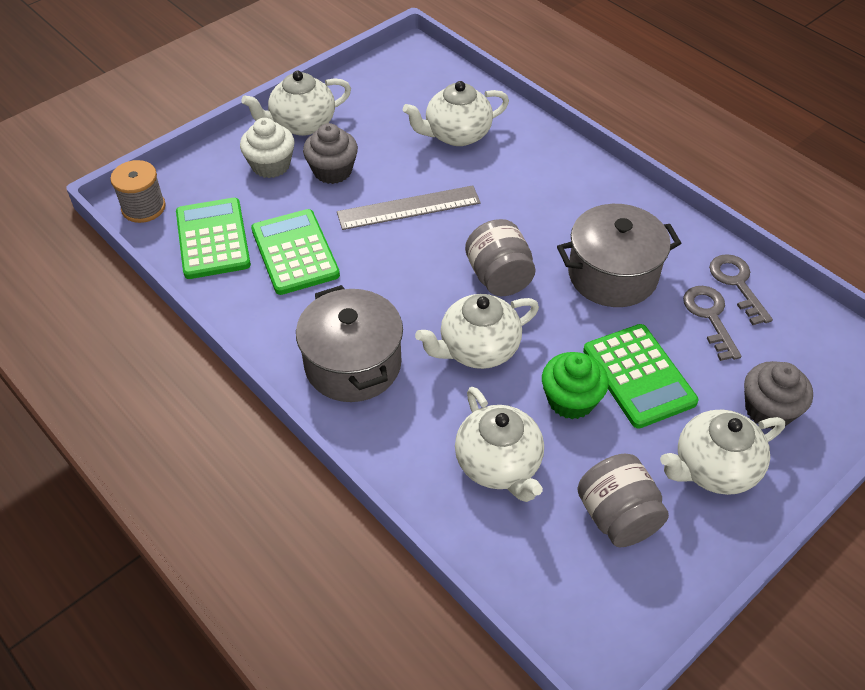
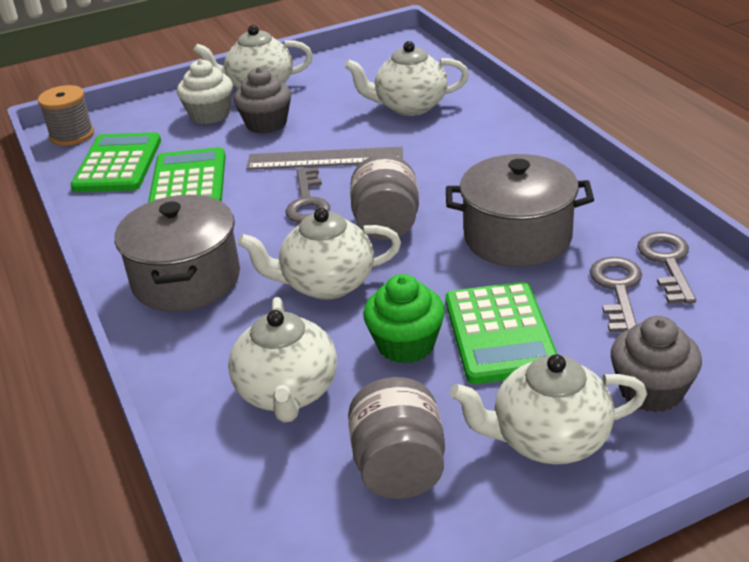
camera: 20 degrees right, 15 degrees down
none -> grey key [286,167,330,223]

